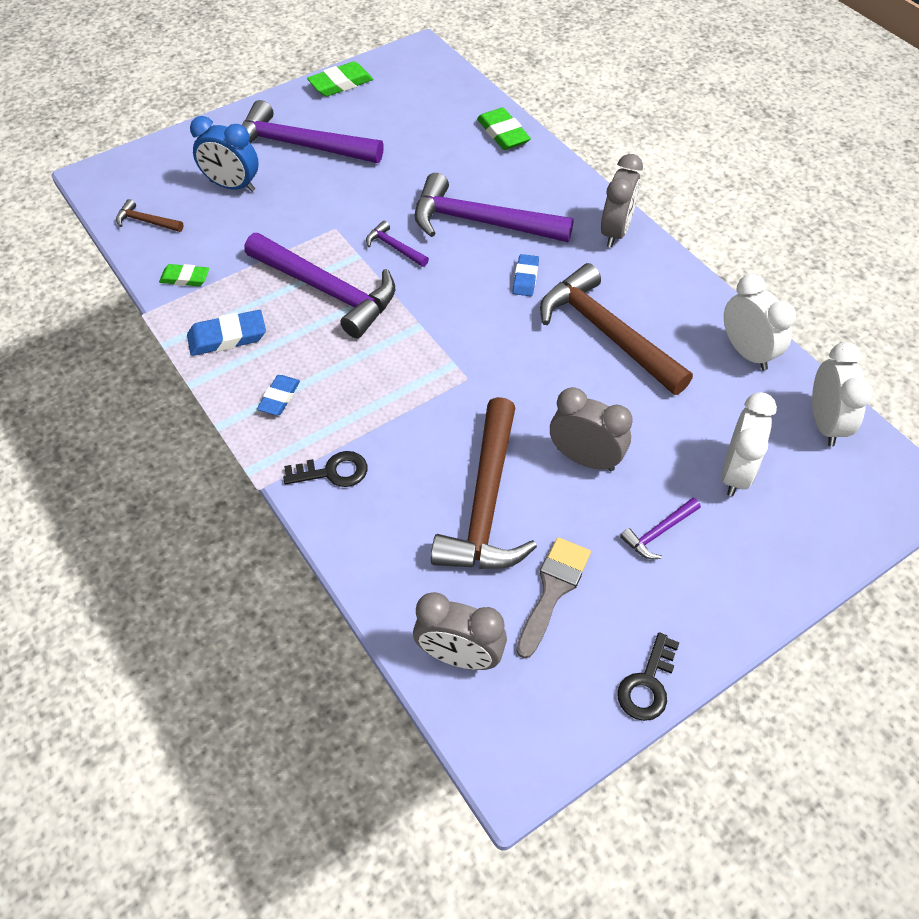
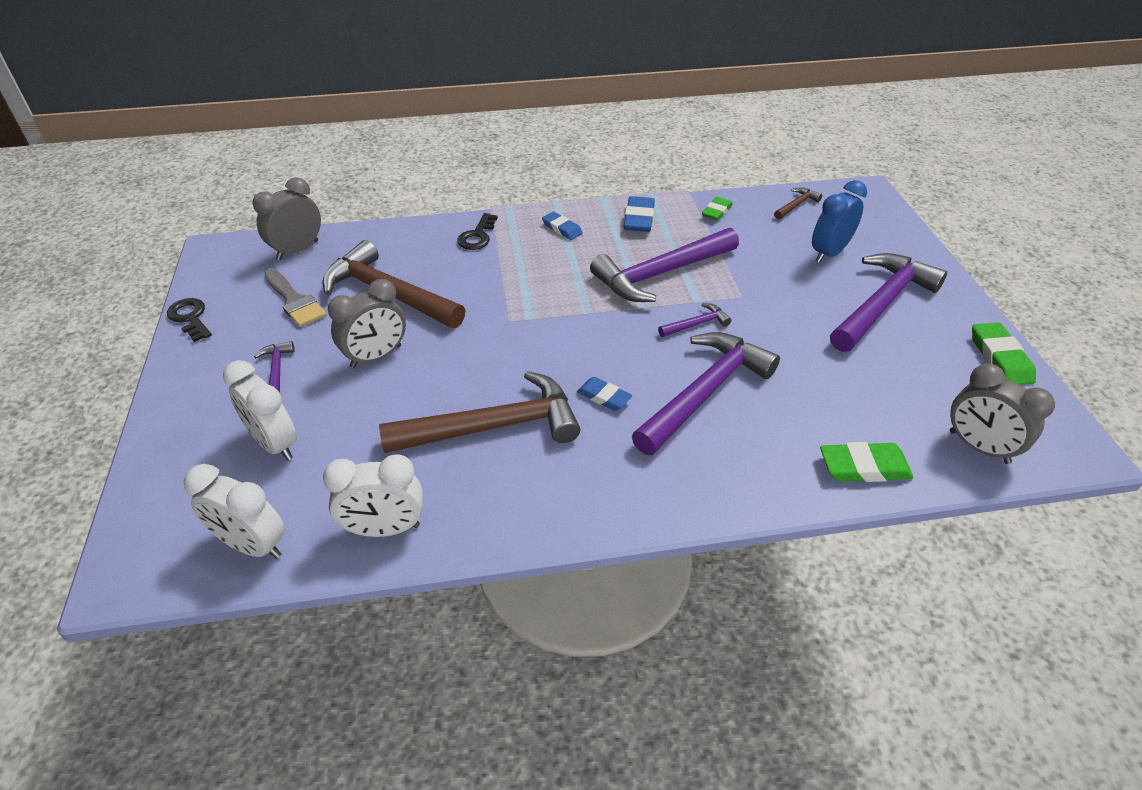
camera: 115 degrees right, 10 degrees down
grey clock [601,154,643,247] -> grey clock moved to [950,363,1055,464]

